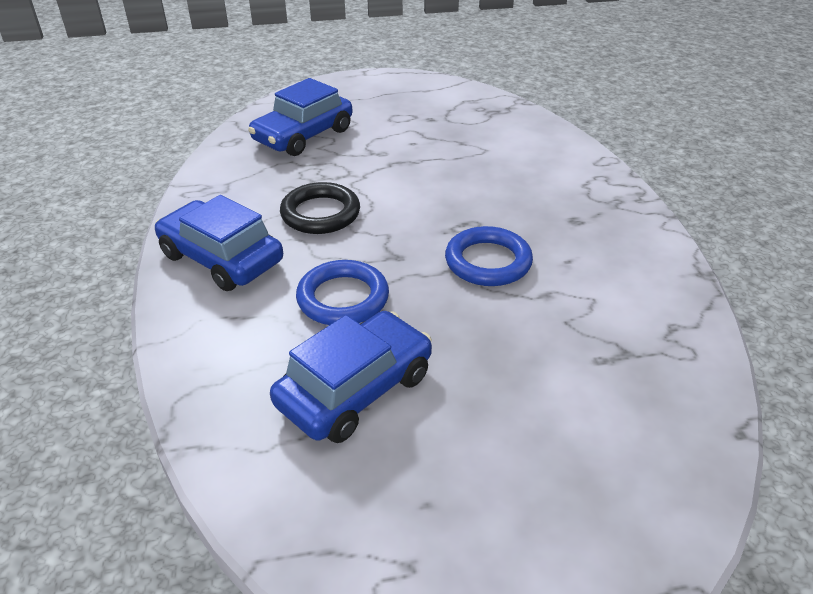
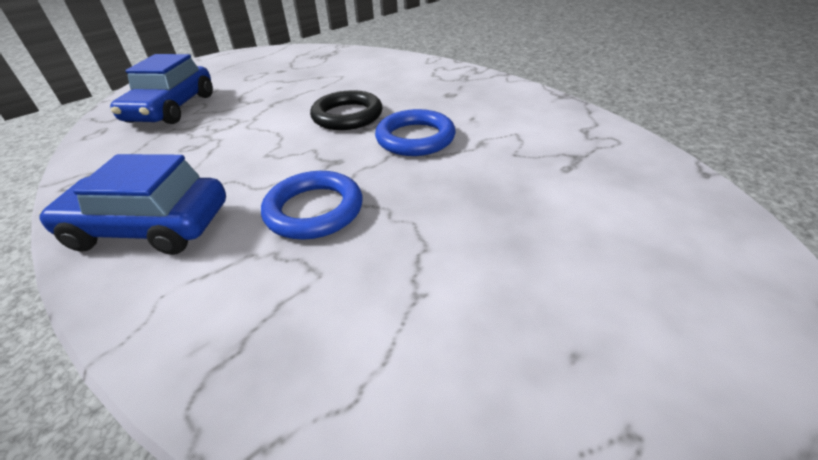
camera: 30 degrees left, 0 degrees up
blue car [270,311,432,443] -> none
black ring [280,182,360,234] -> black ring moved to [310,90,382,130]

